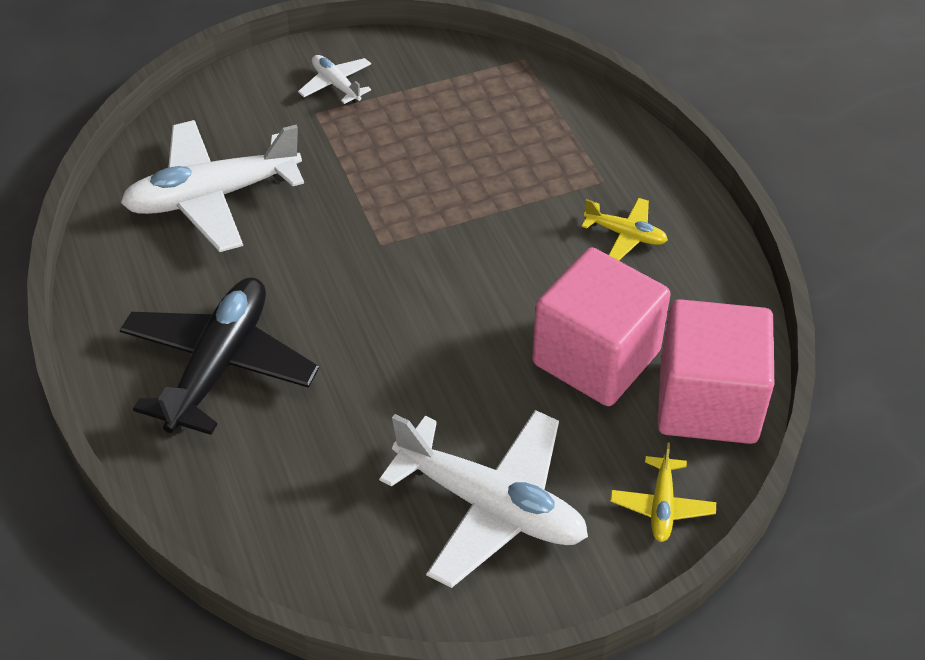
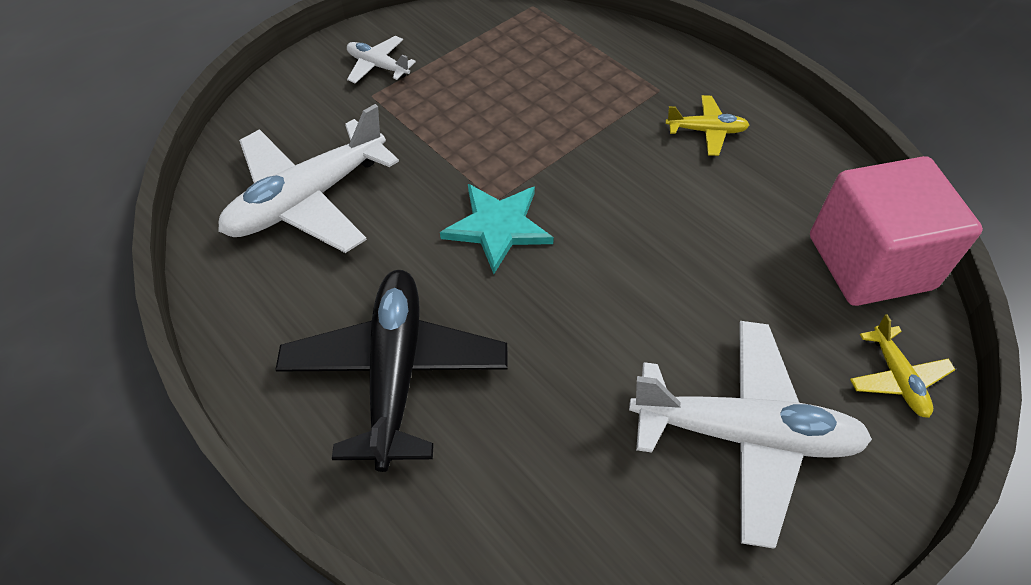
camera: 20 degrees left, 5 degrees up
pink cube [532,247,671,406] -> none
none -> turquoise star [440,184,554,274]

